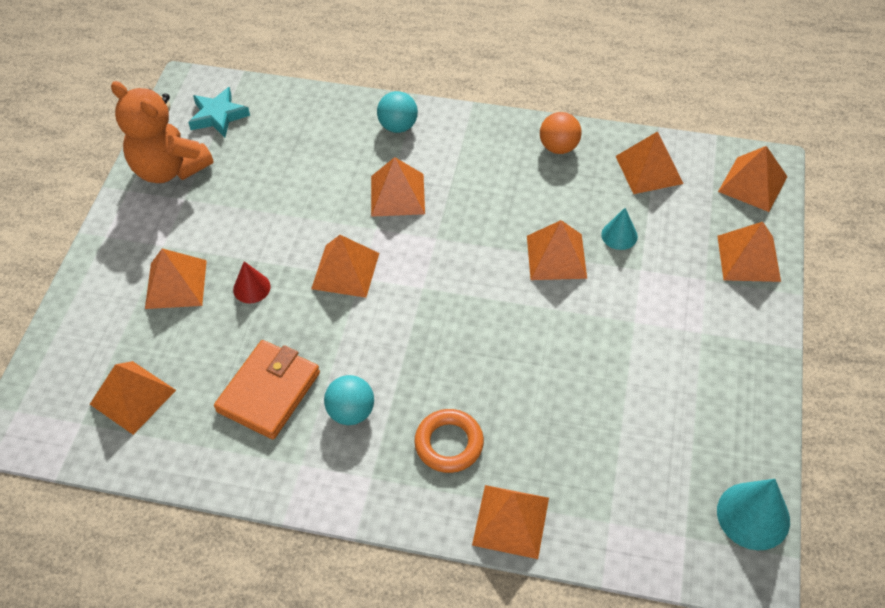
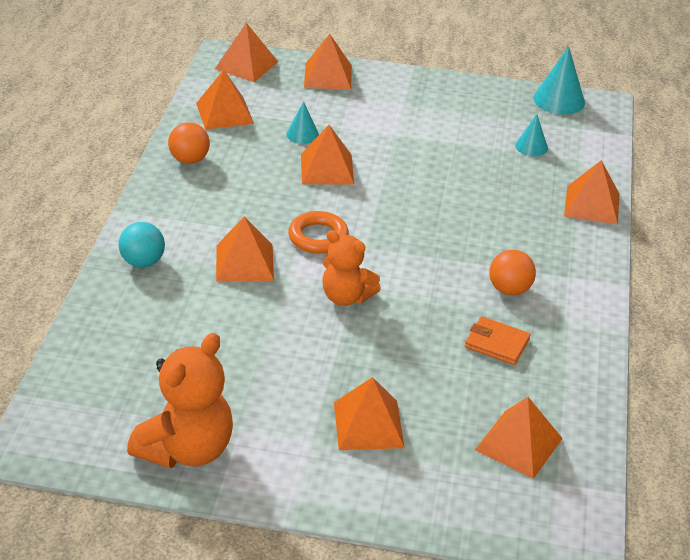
camera: 95 degrees left, 15 degrees down
turquoise star [188,87,250,137] -> none
orange wallet [214,340,320,439] -> orange wallet [465,316,531,365], size x0.63
red cone [233,261,270,303] -> none
orange pyramid [311,235,379,298] -> orange teddy bear [322,230,381,306]
turquoise ball [324,375,374,425] -> orange ball [489,250,536,296]
orange ring [414,409,484,473] -> orange ring moved to [288,211,349,254]
none -> turquoise cone [515,114,548,156]

